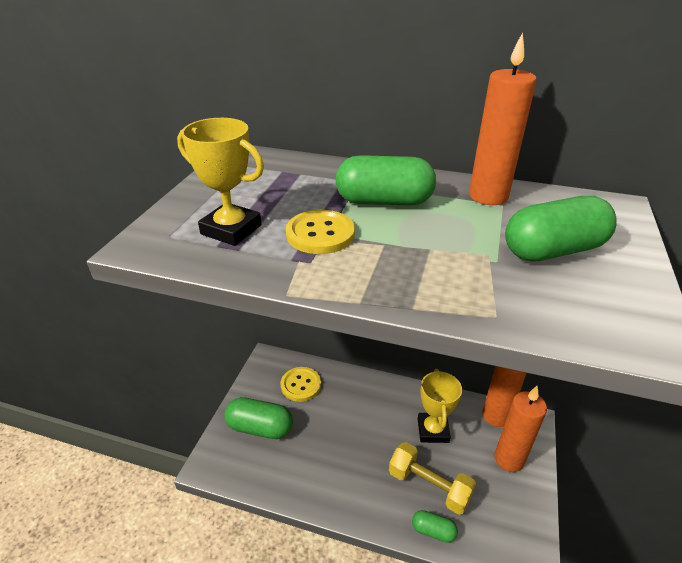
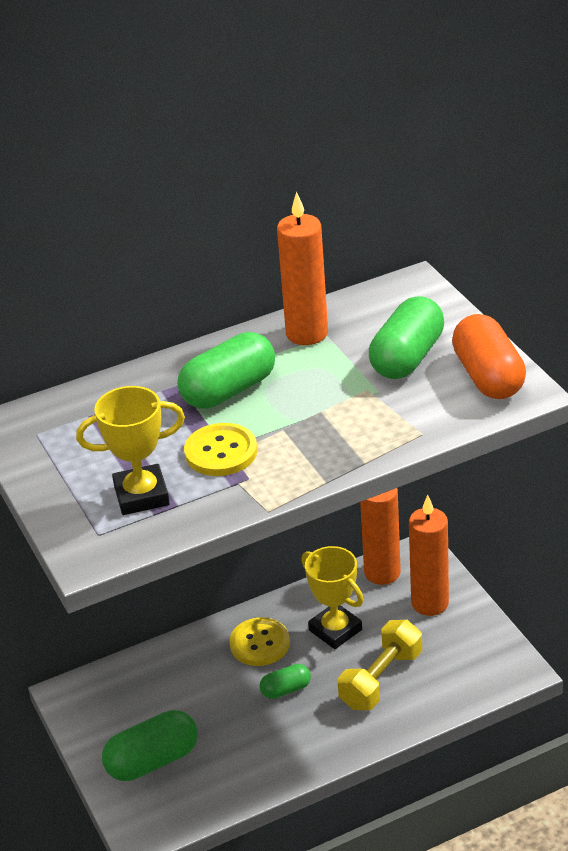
camera: 40 degrees left, 0 degrees up
yellow button [281,367,321,402] -> yellow button moved to [230,617,290,666]
yellow dumbbell [389,442,476,515] -> yellow dumbbell turned 45 degrees counterclockwise [338,620,422,710]
green capsule [412,510,458,543] -> green capsule moved to [260,664,311,699]
none -> orange capsule [452,314,526,399]

